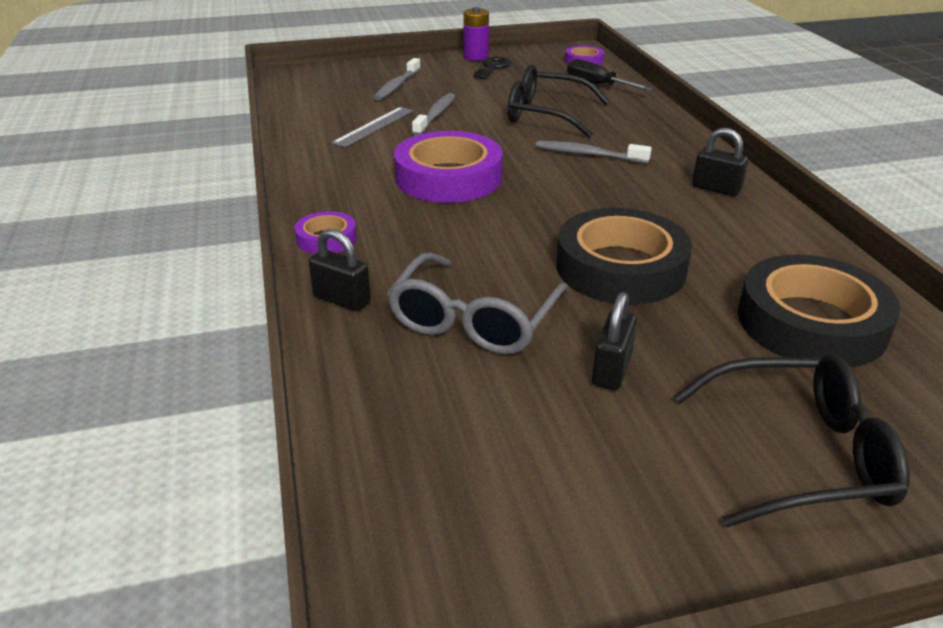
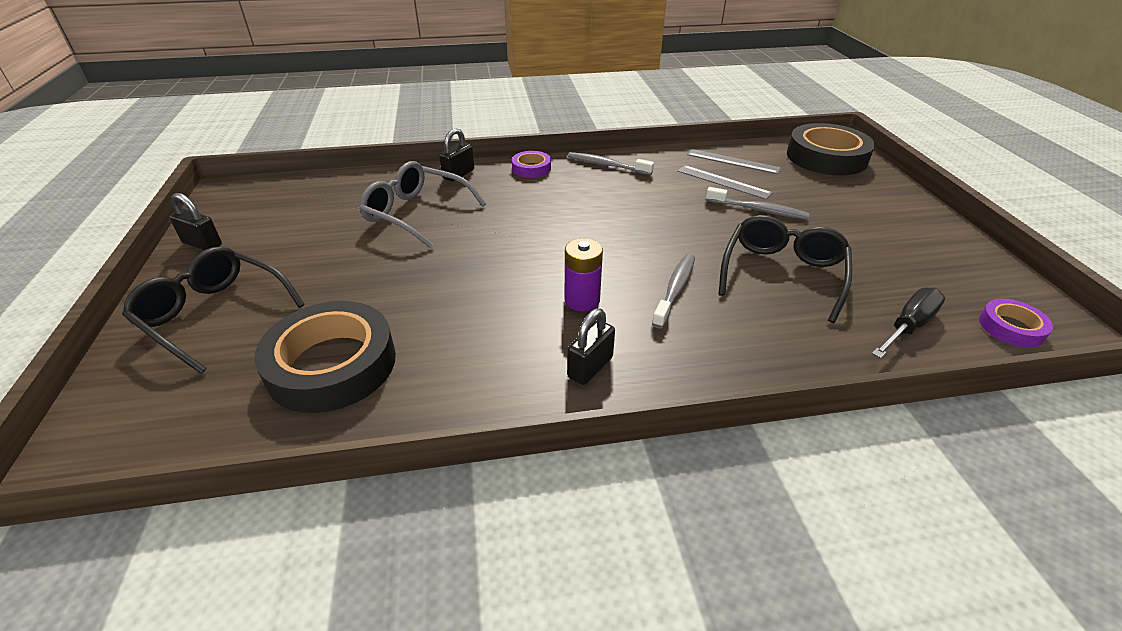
camera: 95 degrees right, 5 degrees up
grey toothbrush [374,58,421,100] -> grey toothbrush moved to [568,152,654,175]
purple tape [394,131,503,203] -> none
purple battery [463,7,489,61] -> purple battery moved to [565,238,603,311]
black key [473,56,511,79] -> none
black tape [556,208,692,305] -> black tape moved to [787,123,875,176]
black padlock [592,292,637,390] -> black padlock moved to [169,193,222,250]
black glasses [674,354,910,527] -> black glasses turned 120 degrees clockwise [122,247,305,374]
none -> grey ruler [687,149,781,174]

